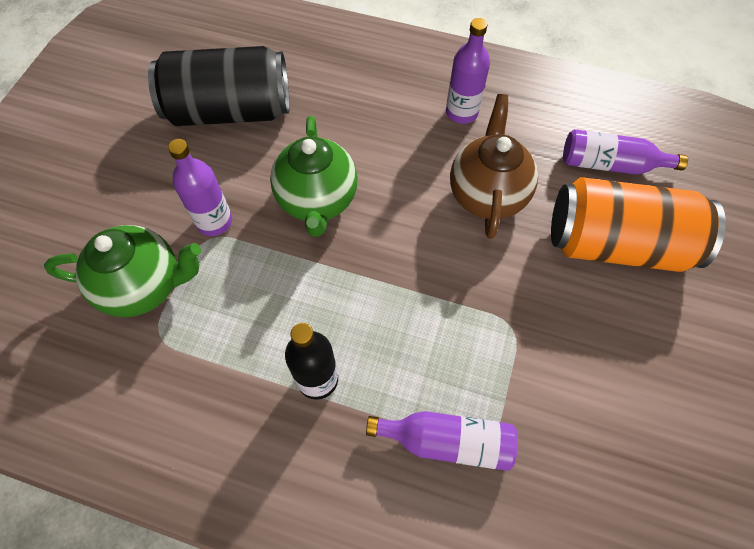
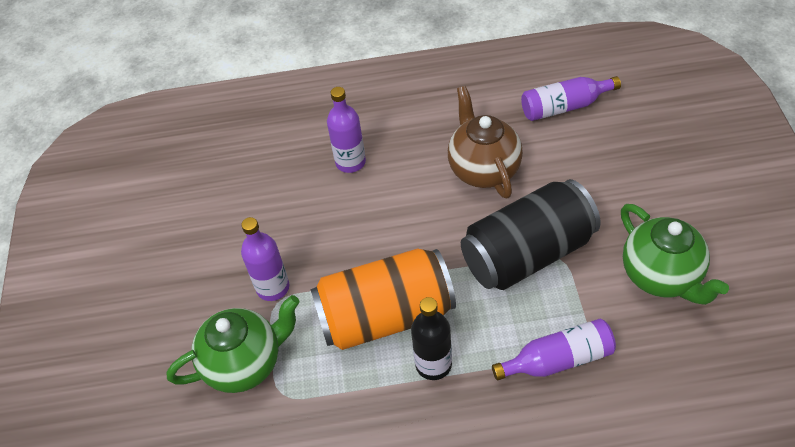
camera: 20 degrees left, 10 degrees down
black can [148,46,290,126] -> black can moved to [461,179,601,290]
green teapot [270,116,358,237] -> green teapot moved to [621,204,729,305]
purple bottle [446,18,490,124] -> purple bottle moved to [327,87,366,173]
orange can [551,177,726,272] -> orange can moved to [311,248,456,350]

